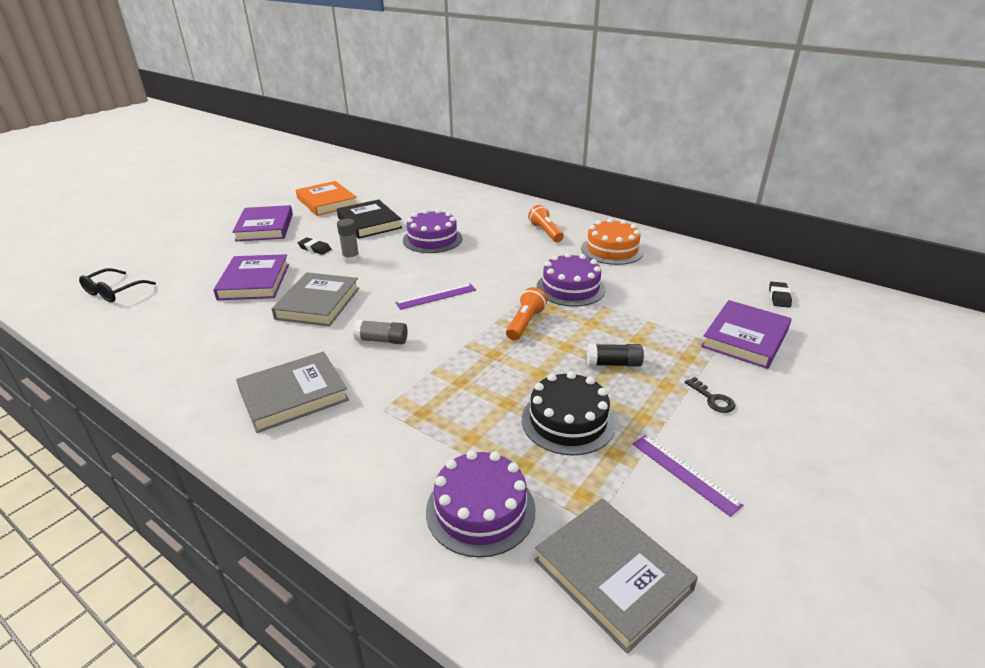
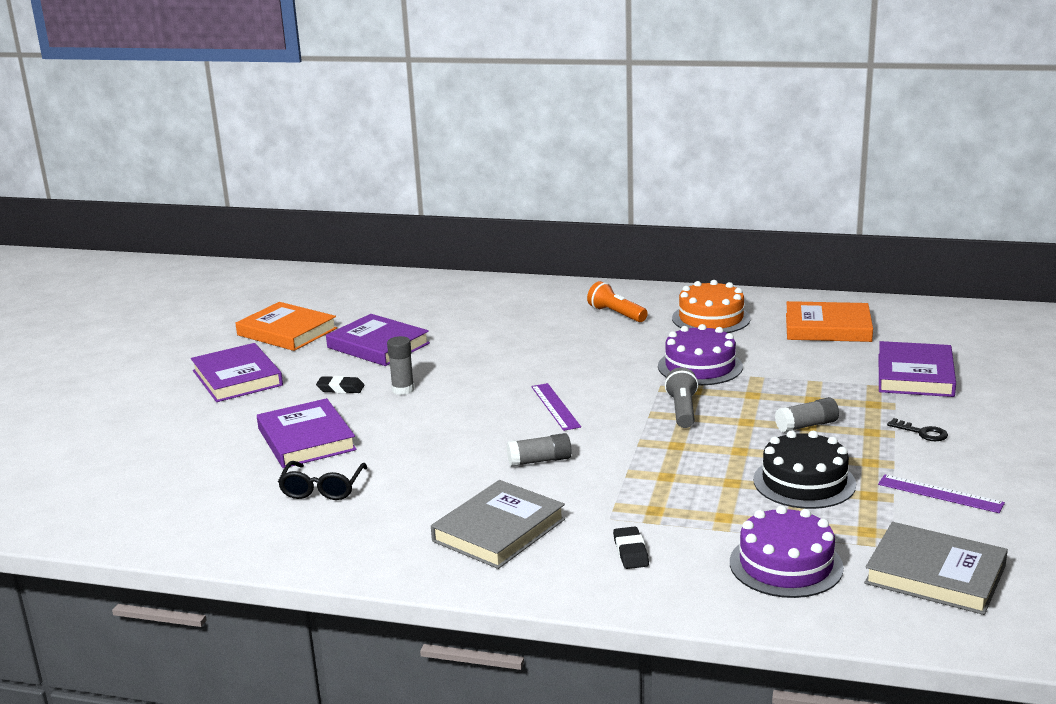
camera: 20 degrees left, 10 degrees down
black glasses [79,268,156,302] -> black glasses moved to [278,461,368,500]
grey book [272,272,359,326] -> none
black book [337,199,402,239] -> purple book [326,314,430,366]
purple ruler [395,284,476,310] -> purple ruler turned 60 degrees counterclockwise [531,383,581,431]
purple cake [403,209,462,253] -> none
orange flashlight [506,287,547,340] -> grey flashlight [665,367,698,428]
black glue stick [587,344,644,367] -> grey glue stick [775,397,839,433]
black eraser [769,282,792,308] -> black eraser moved to [613,527,649,569]
none -> orange book [786,301,873,342]

